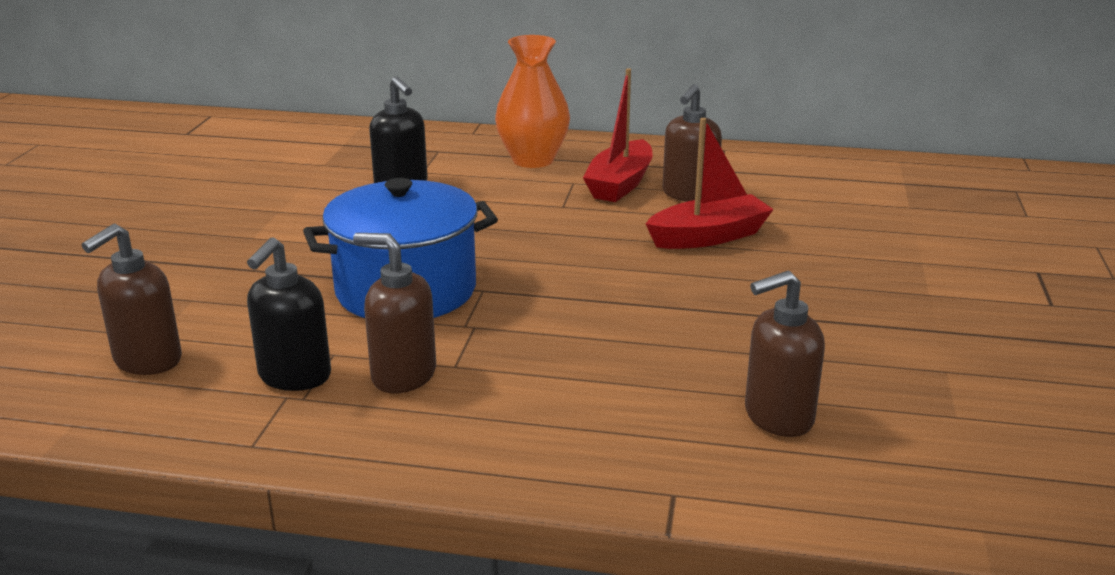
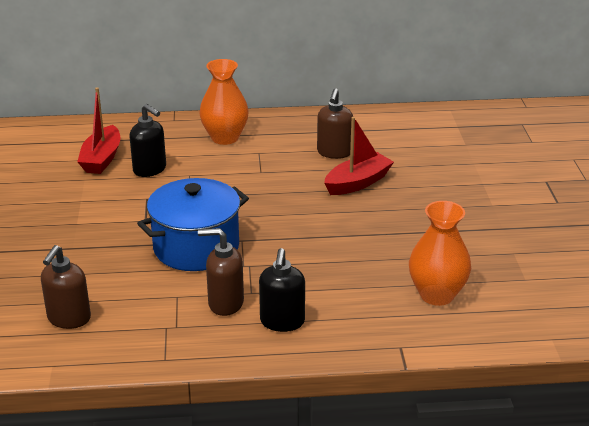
camera: 15 degrees left, 5 degrees up
black soap dispenser [247,238,331,391] -> black soap dispenser moved to [259,248,305,332]
red boat [583,68,653,202] -> red boat moved to [77,87,120,174]
brown soap dispenser [745,271,825,437] -> orange vase [409,201,471,306]

